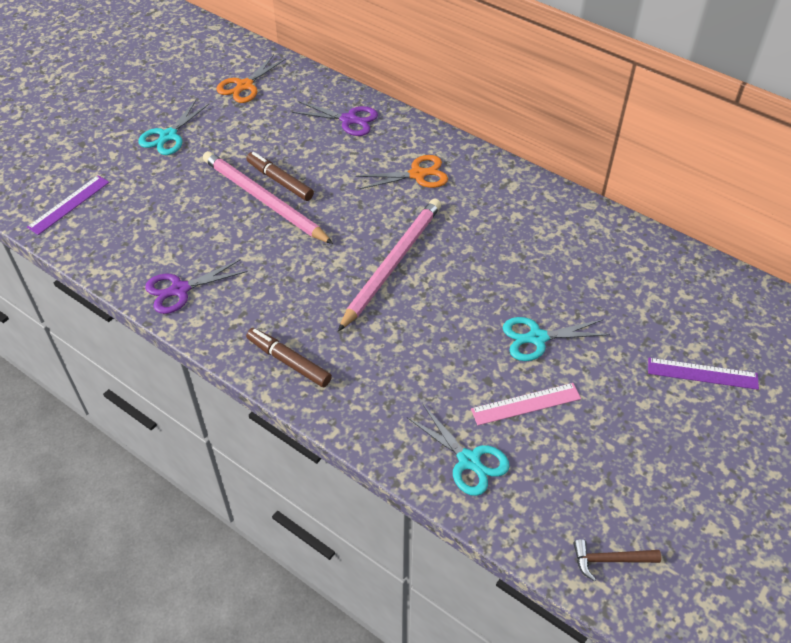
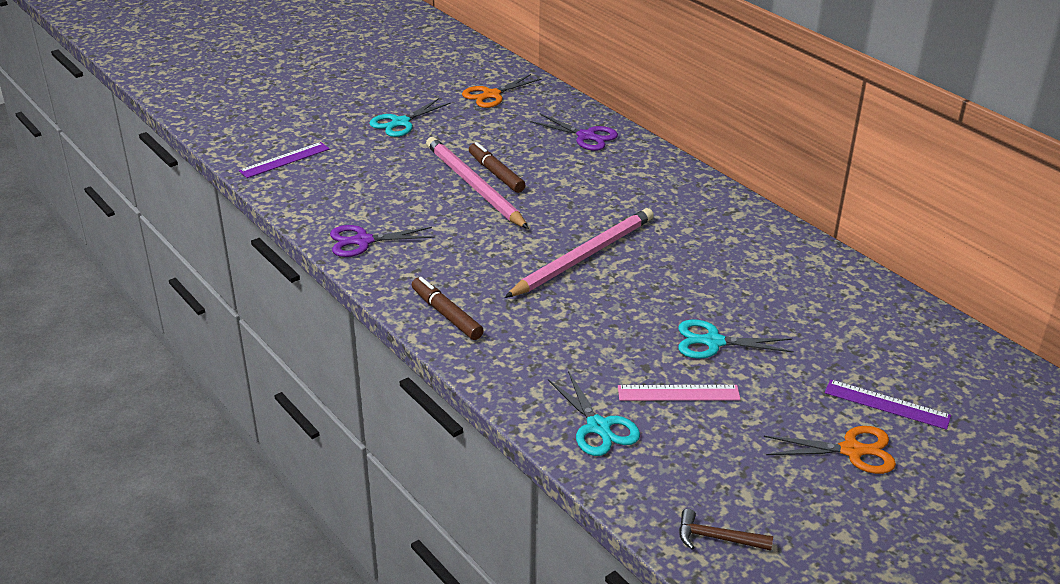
camera: 15 degrees right, 15 degrees down
orange scissors [356,155,448,189] -> orange scissors moved to [764,426,896,474]

